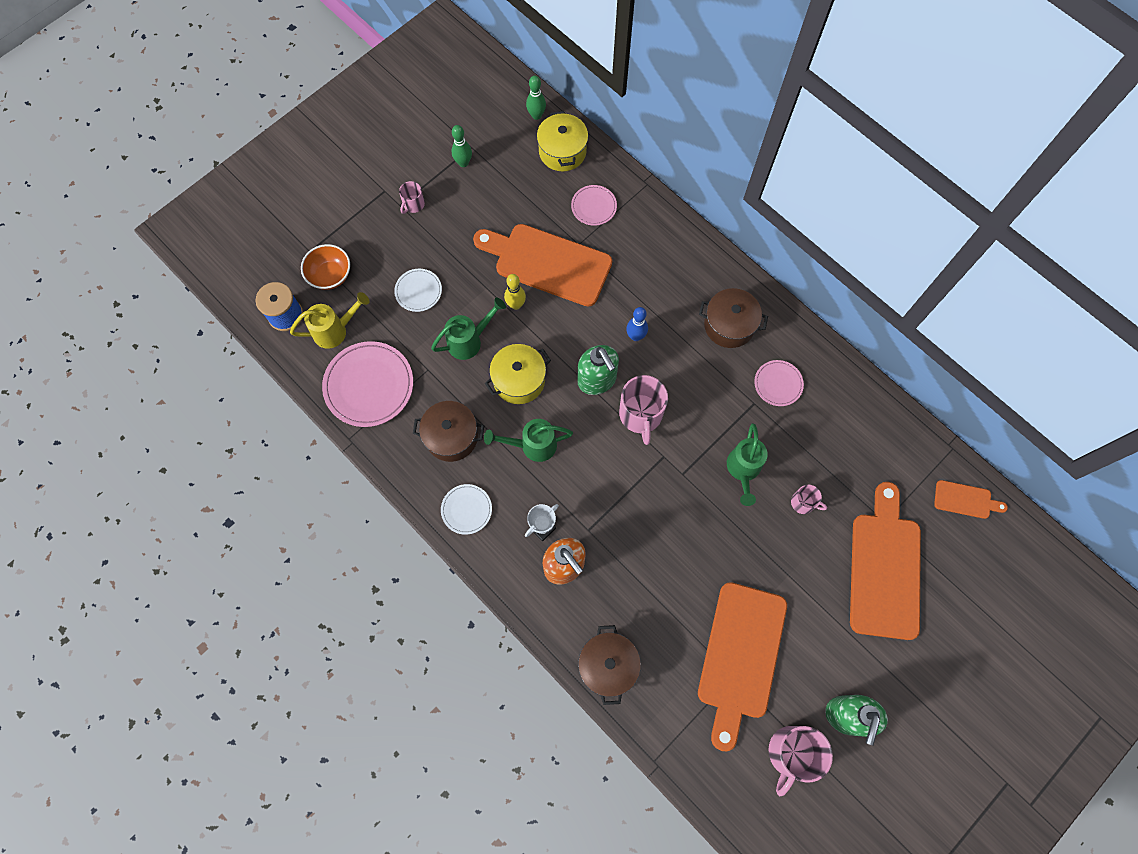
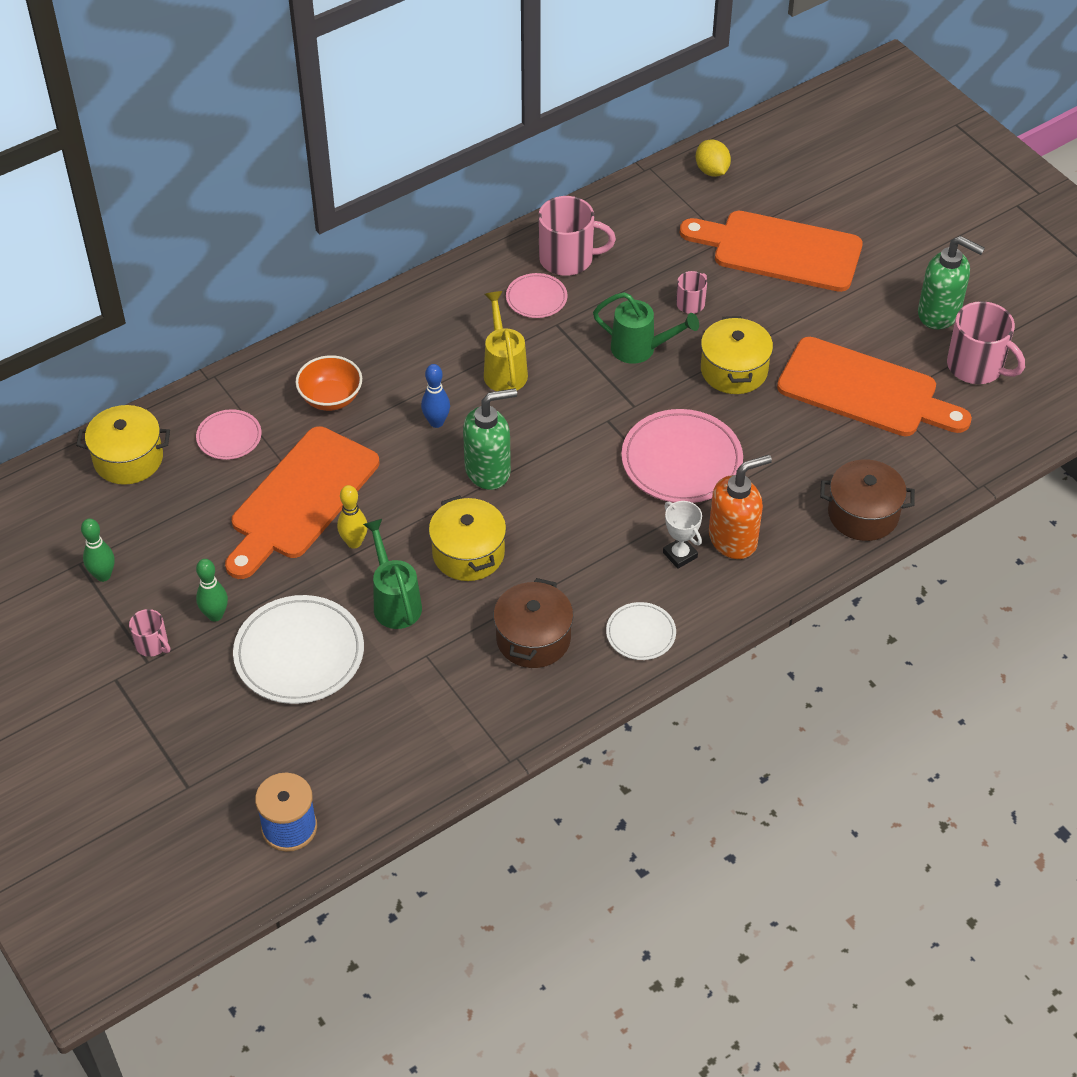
camera: 80 degrees left, 20 degrees down
yellow watering can [290,292,369,349] -> yellow watering can moved to [484,291,528,391]
orange bowl [301,244,350,290] -> orange bowl moved to [295,355,362,411]
pink plate [322,341,413,427] -> pink plate moved to [621,409,743,503]
white plate [394,269,442,312] -> white plate [233,595,364,704], size x1.85
green watering can [484,419,573,462] -> none
green bowling pin [526,76,546,120] -> green bowling pin moved to [196,559,228,622]
pink mug [619,375,668,445] -> pink mug moved to [538,196,616,276]
brown pot [699,288,768,348] -> none
orange cutting board [934,480,1008,519] -> yellow lemon [696,139,731,177]
none -> yellow pot [701,316,773,394]

